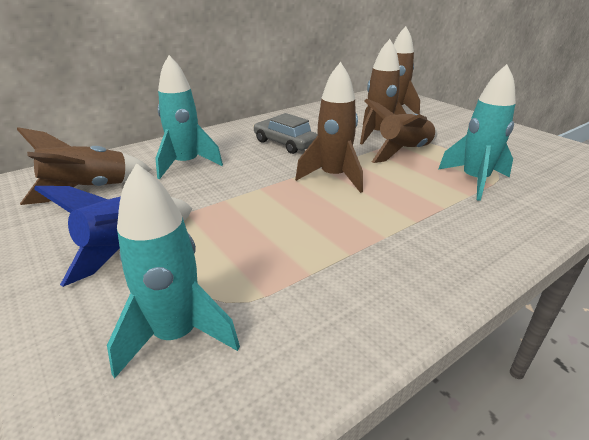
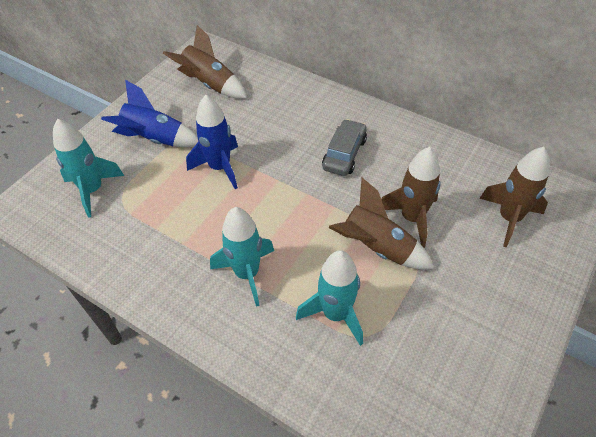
camera: 70 degrees right, 20 degrees up
turquoise rocket [155,55,223,179] -> turquoise rocket moved to [210,207,274,307]
brown rocket [295,62,363,193] -> none
none -> blue rocket [186,95,238,189]

